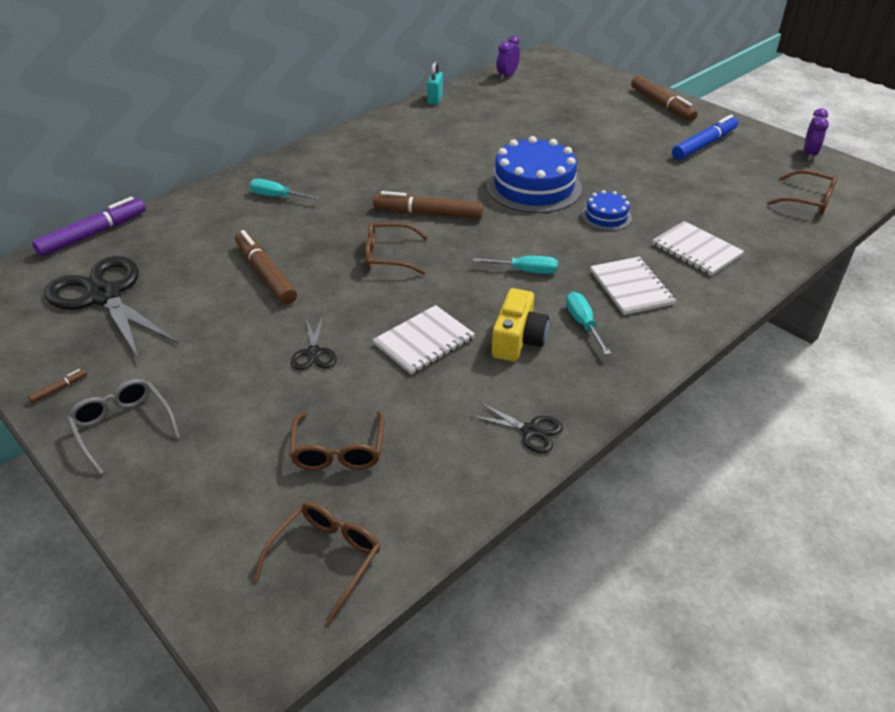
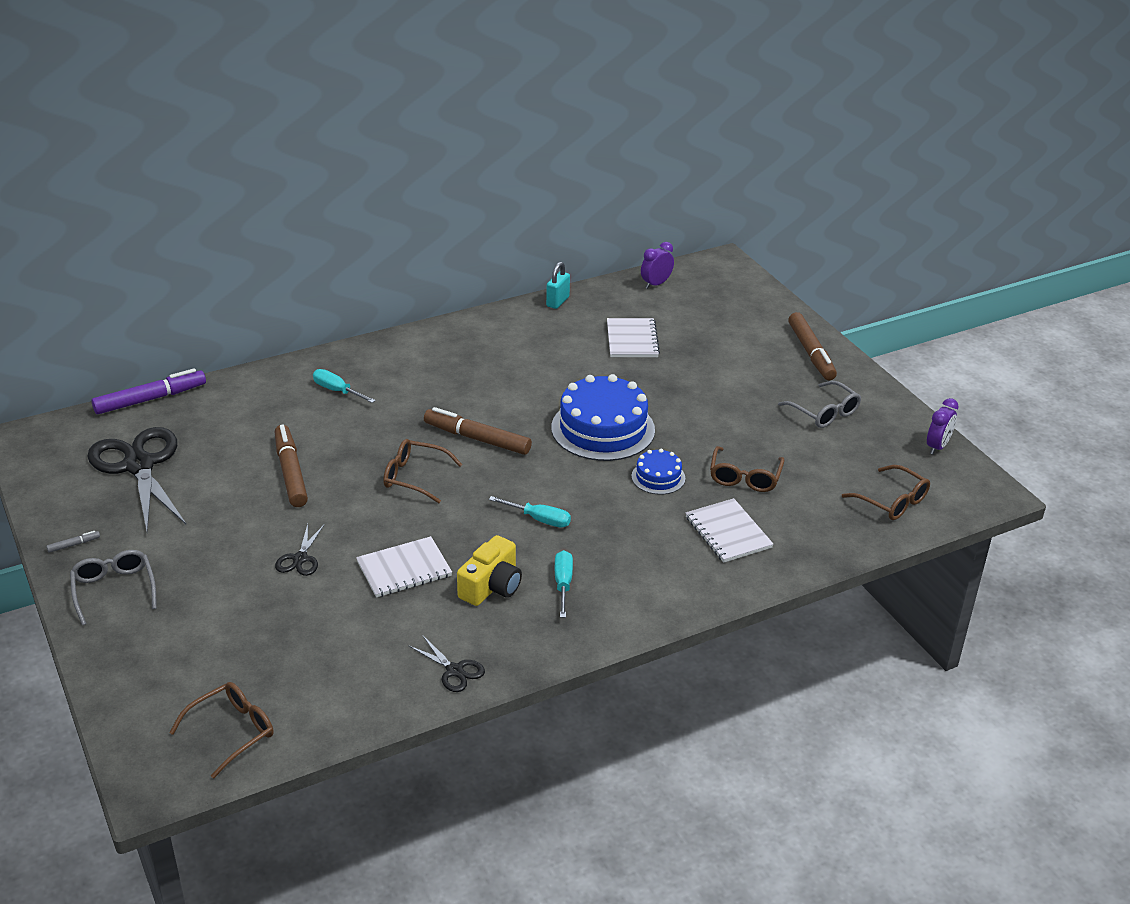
camera: 15 degrees right, 5 degrees down
brown marker [28,369,87,403] -> grey marker [46,531,100,553]
brown glasses [290,411,384,470] -> brown glasses moved to [710,446,784,492]
white notebook [590,257,677,315] -> white notebook moved to [607,318,660,357]
blue marker [672,115,738,160] -> grey glasses [778,381,861,428]

